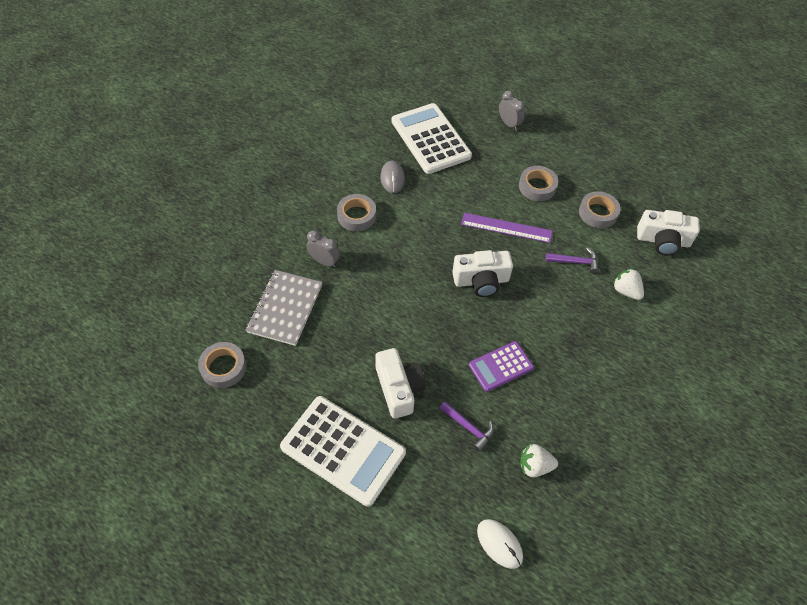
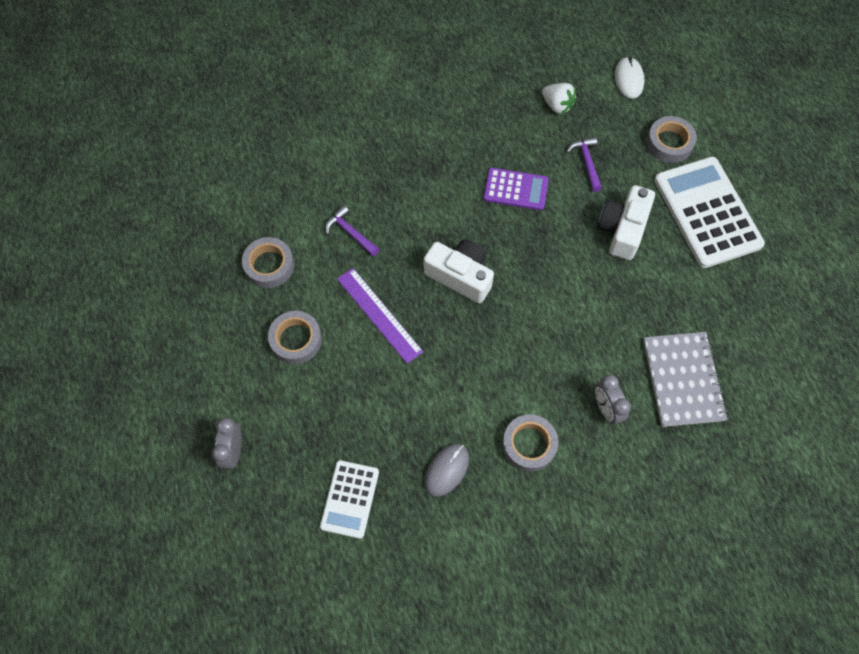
camera: 140 degrees left, 10 degrees up
grey tape [198,342,246,388] -> grey tape moved to [646,116,697,163]
grey notebook [246,270,322,346] -> grey notebook turned 60 degrees counterclockwise [643,332,728,427]
white calculator [392,103,472,174] -> white calculator [320,460,379,539], size x0.56
white strawberry [613,268,644,300] -> none
white camera [637,210,700,256] -> none

